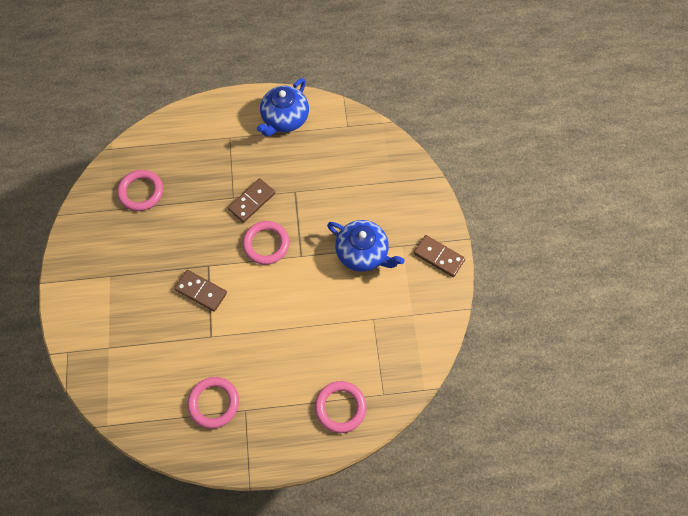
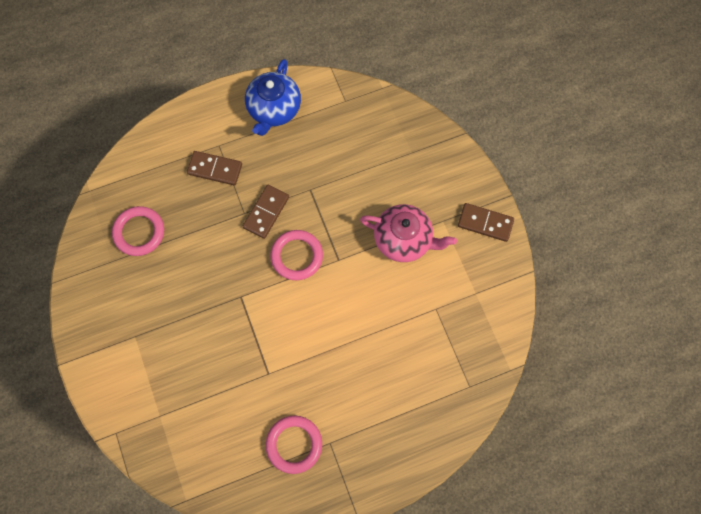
camera: 15 degrees left, 5 degrees up
brown domino [174,270,227,312] -> brown domino moved to [187,151,242,185]
pink ring [315,381,367,433] -> none
blue teapot [327,220,405,272] -> pink teapot [360,204,457,262]

